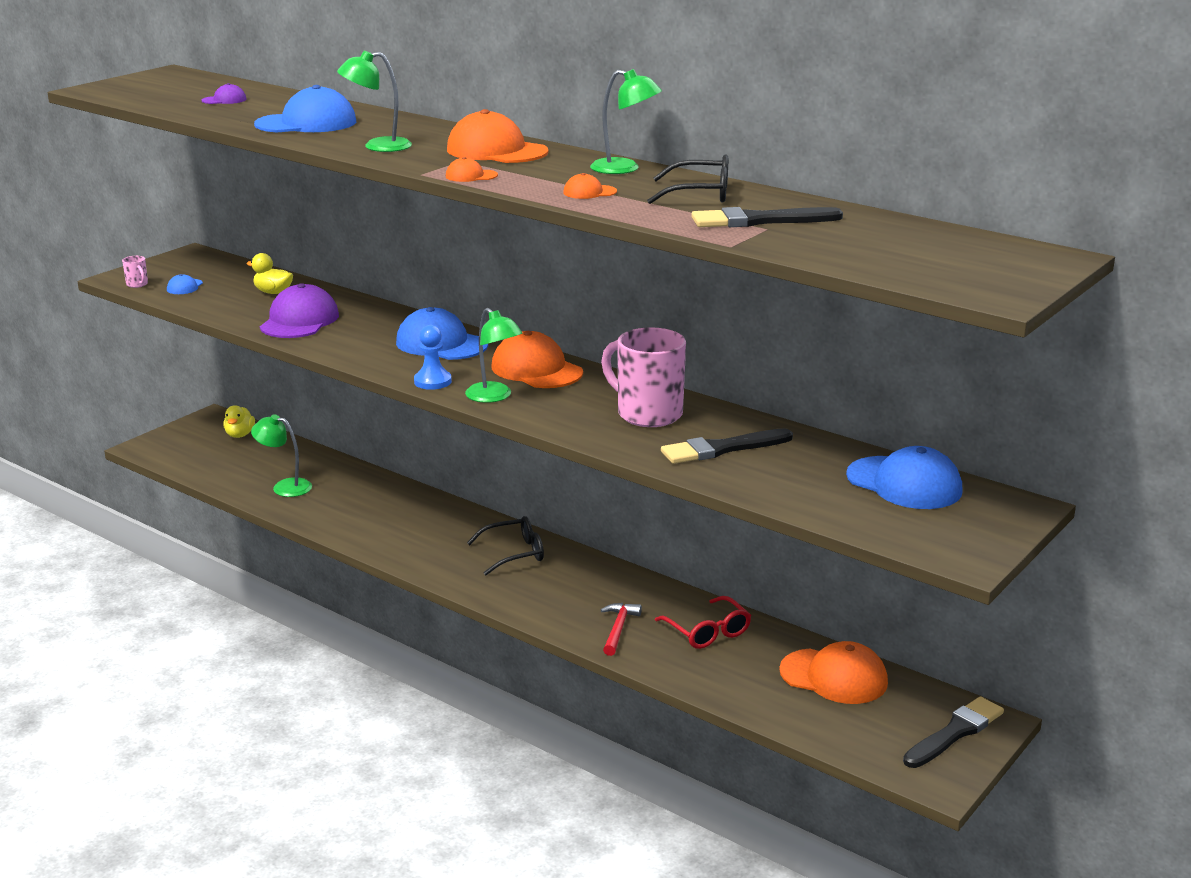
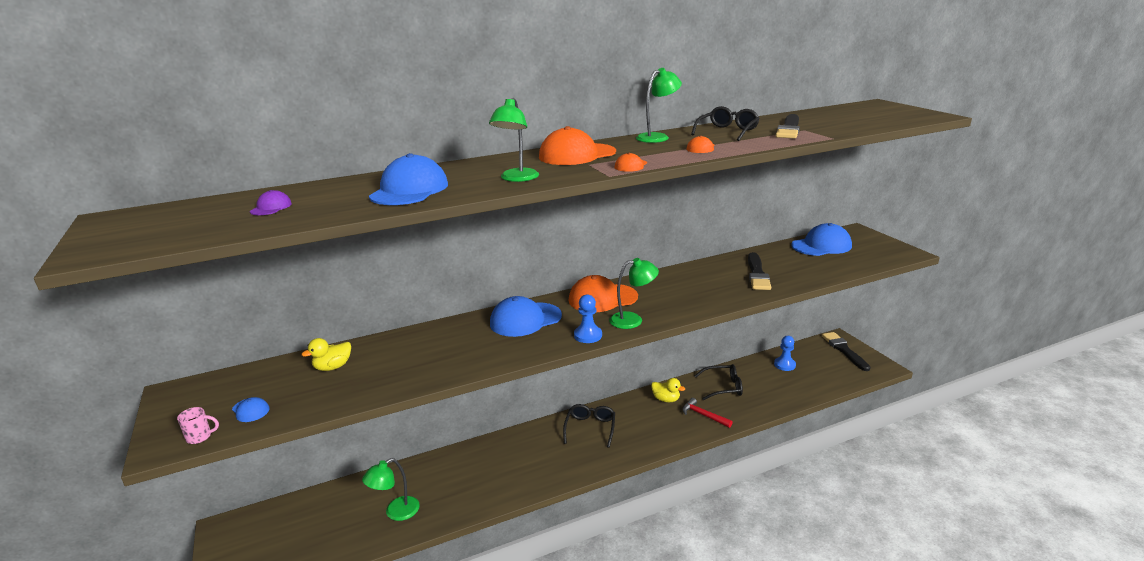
camera: 60 degrees left, 0 degrees up
yellow duck [223,405,255,438] -> yellow duck moved to [651,378,685,402]
purple cap [260,283,339,338] -> none
pink mug [601,327,686,427] -> none
red glasses [655,596,751,649] -> black glasses [695,364,743,401]
orange cap [779,641,888,704] -> blue pawn [774,336,796,371]

